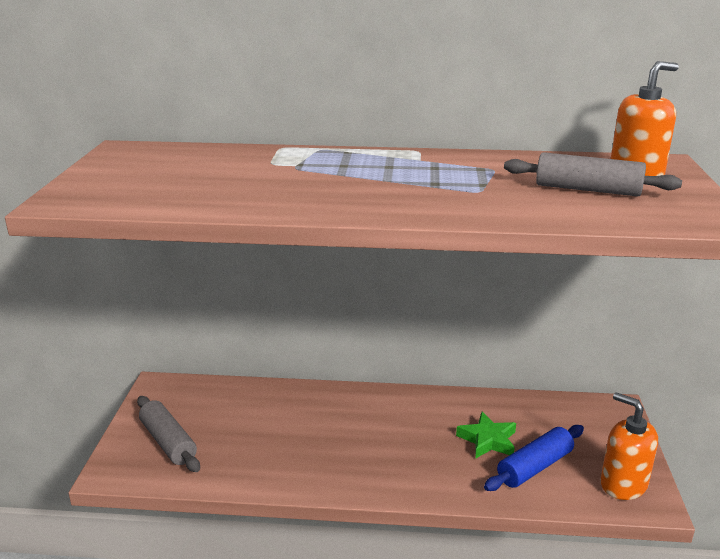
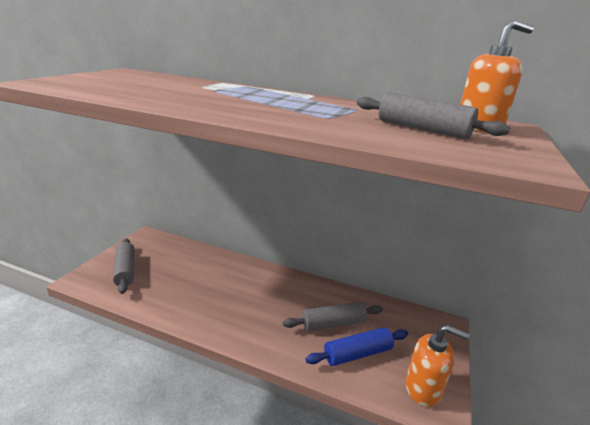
camera: 15 degrees right, 0 degrees up
green star [456,412,516,459] -> grey rolling pin [283,302,383,331]
orange soap dispenser [600,393,658,500] -> orange soap dispenser turned 135 degrees clockwise [406,325,469,407]

